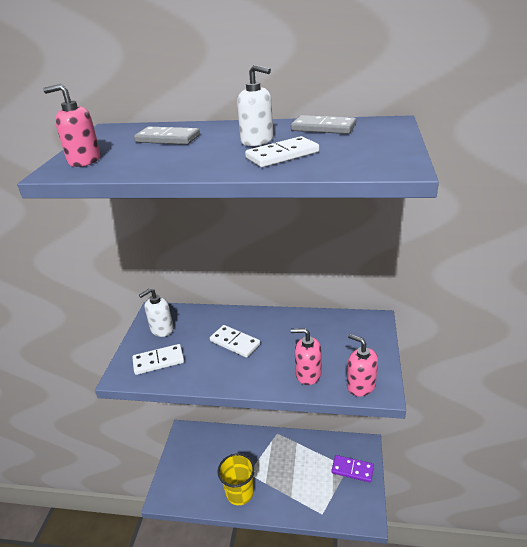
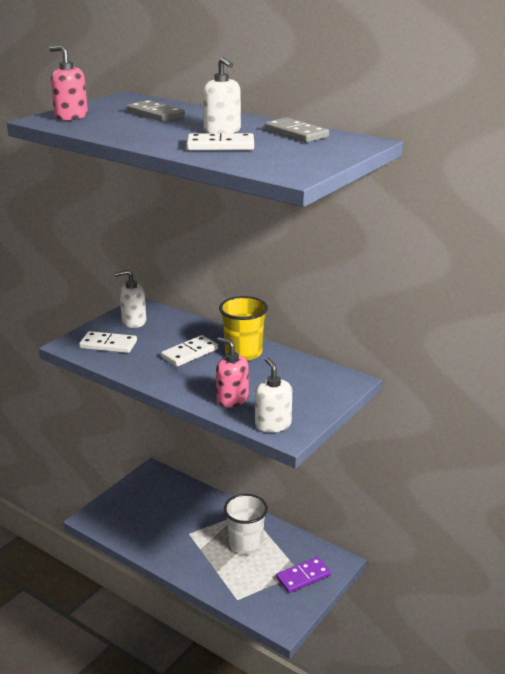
camera: 25 degrees right, 5 degrees down
white domino [210,325,260,358] -> white domino turned 75 degrees clockwise [161,335,218,367]
yellow cup [217,453,255,505] -> yellow cup moved to [219,296,268,361]
purple domino [332,455,374,483] -> purple domino turned 75 degrees counterclockwise [276,557,331,593]
pink soap dispenser [347,334,378,397] -> white soap dispenser [255,357,292,433]
none -> white cup [224,494,268,554]

